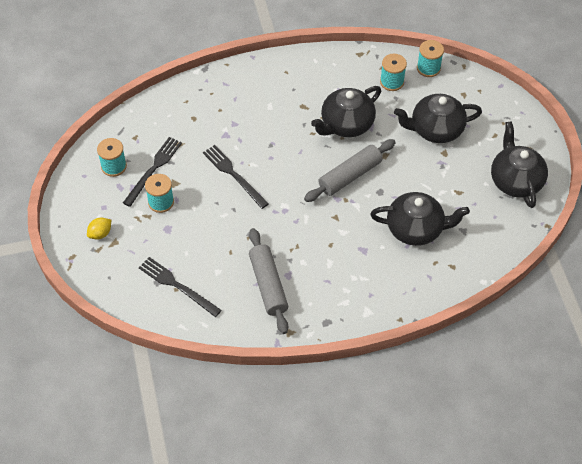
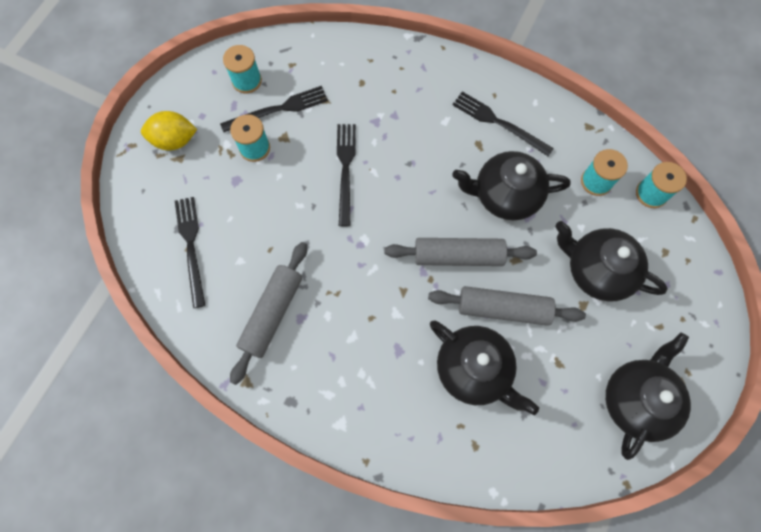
camera: 40 degrees right, 15 degrees up
yellow lemon [87,218,111,240] -> yellow lemon [141,111,197,151], size x1.56
none -> grey rolling pin [428,286,586,326]
none -> black fork [452,92,554,156]

